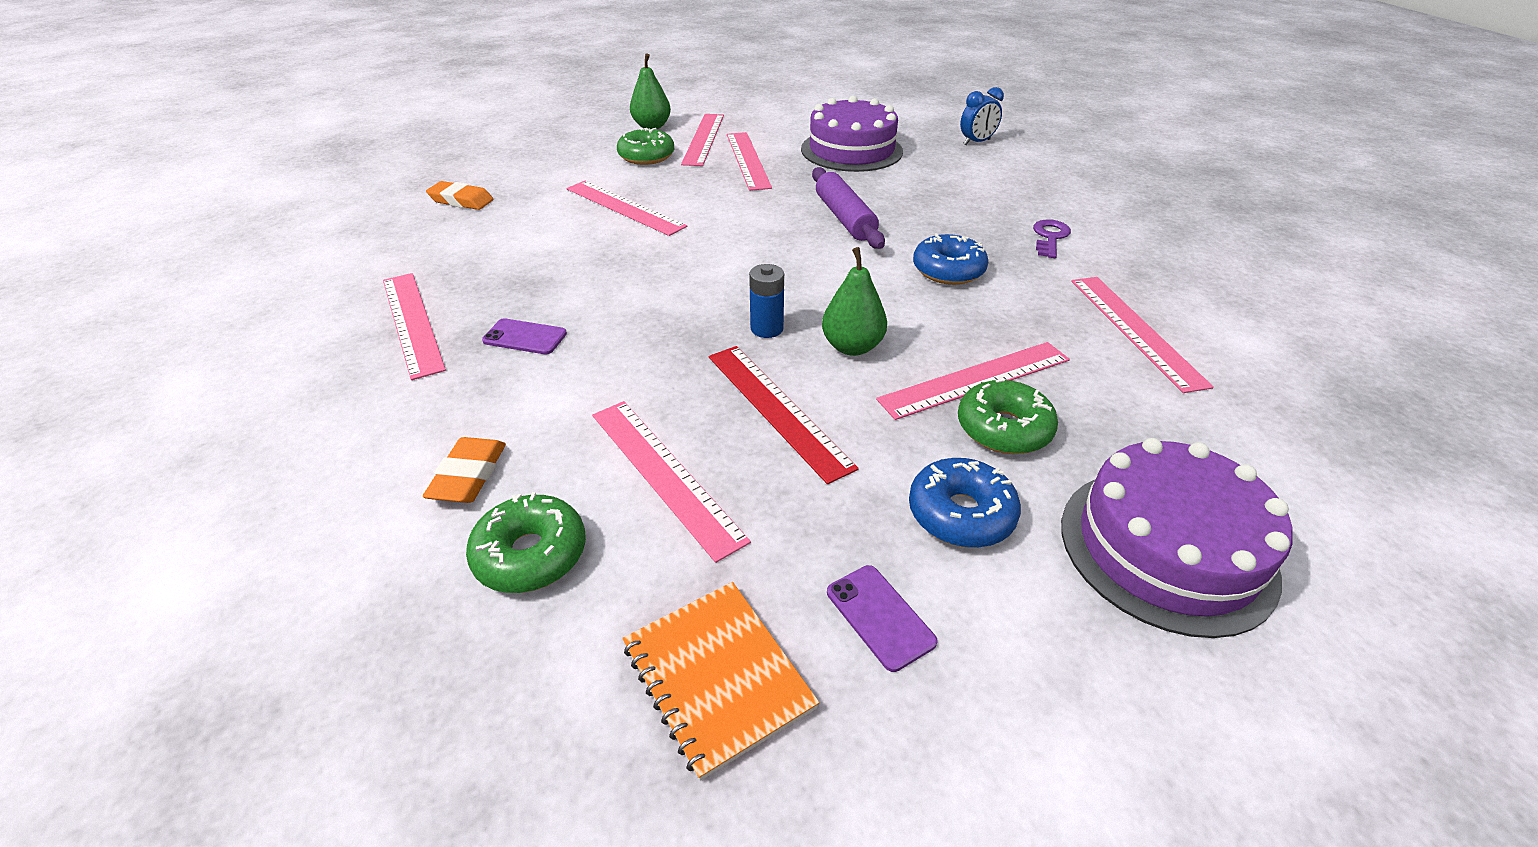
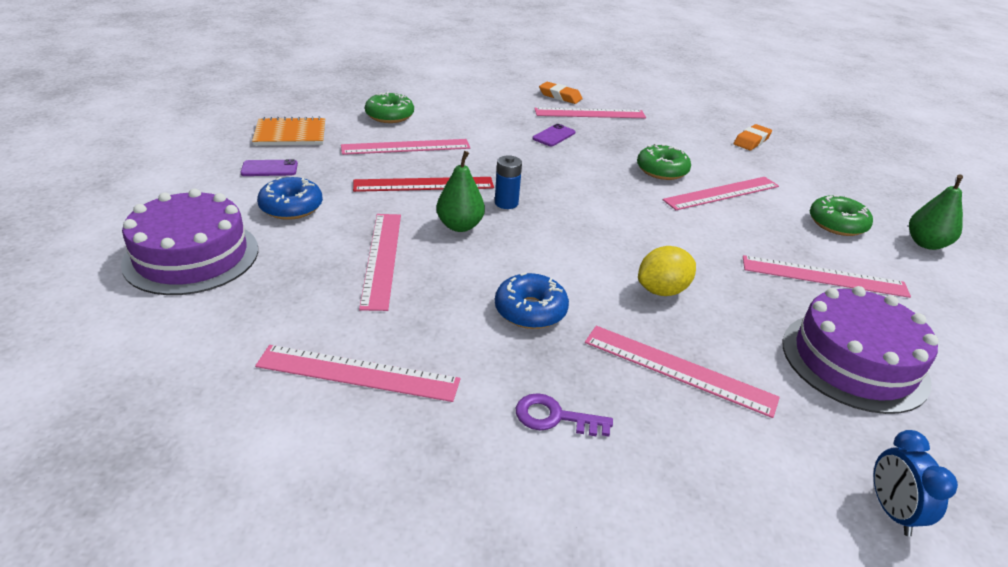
camera: 110 degrees right, 5 degrees down
orange eraser [423,437,506,503] -> orange eraser moved to [539,82,583,104]
pink ruler [681,114,724,166] -> pink ruler moved to [585,326,780,418]
purple rolling pin [812,167,885,249] -> yellow lemon [638,246,696,296]
green donut [958,379,1058,454] -> green donut moved to [637,143,691,180]
purple key [1033,219,1071,258] -> purple key turned 150 degrees clockwise [516,393,613,436]

